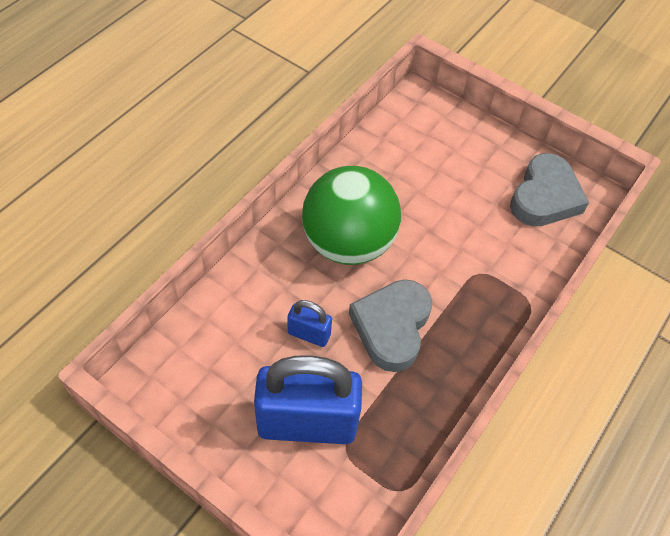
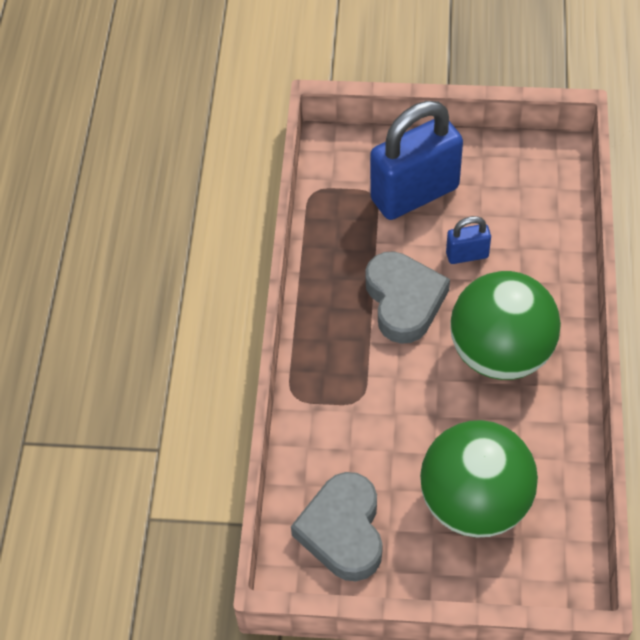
camera: 155 degrees right, 0 degrees up
none -> green ball [420,420,538,537]

